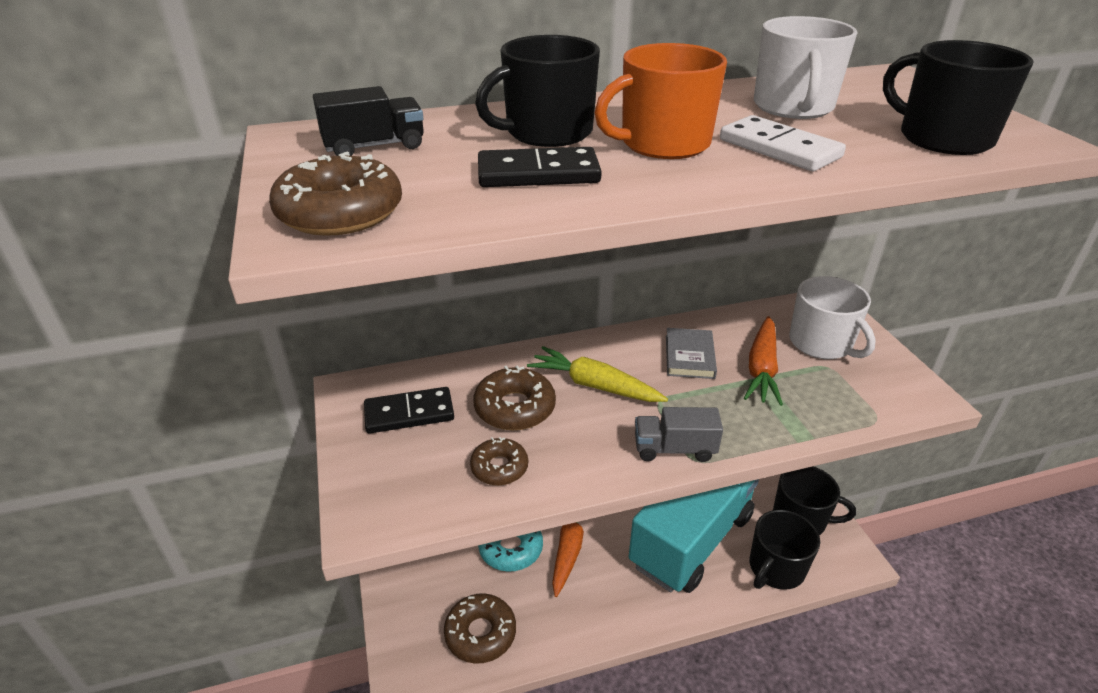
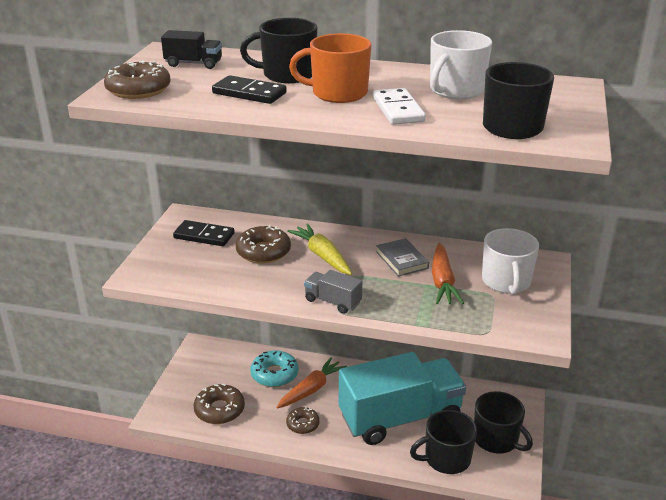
camera: 30 degrees right, 5 degrees down
brown donut [470,437,528,485] -> brown donut moved to [286,406,320,434]
grey book [666,328,717,379] -> grey book turned 60 degrees counterclockwise [376,238,429,277]
orange carrot [744,316,783,406] -> orange carrot turned 45 degrees counterclockwise [432,243,464,304]

